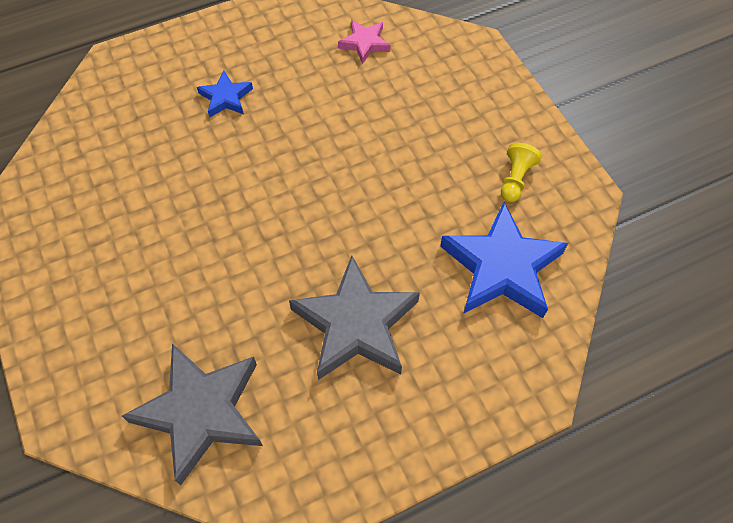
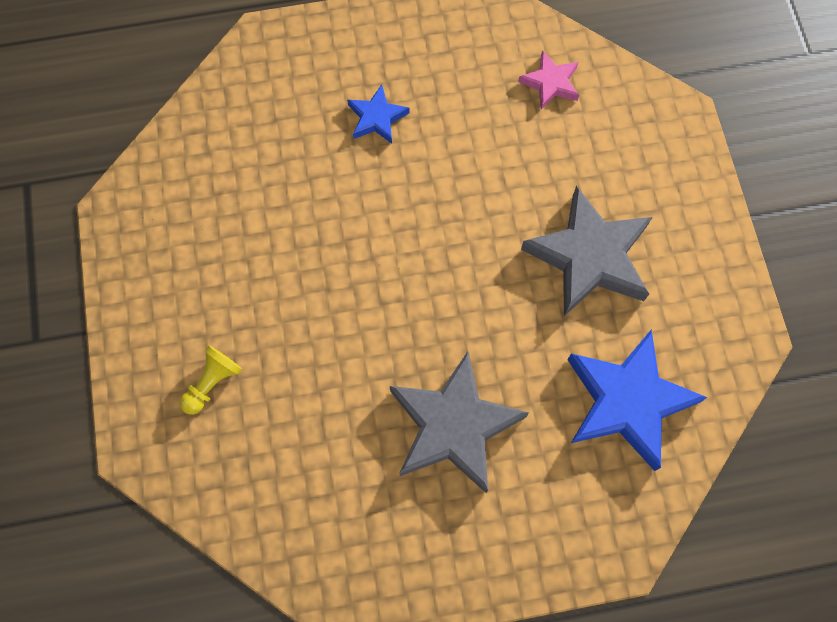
camera: 15 degrees right, 10 degrees up
grey star [122,343,263,485] -> grey star moved to [521,186,652,316]
yellow pawn [501,143,542,202] -> yellow pawn moved to [180,346,242,415]

